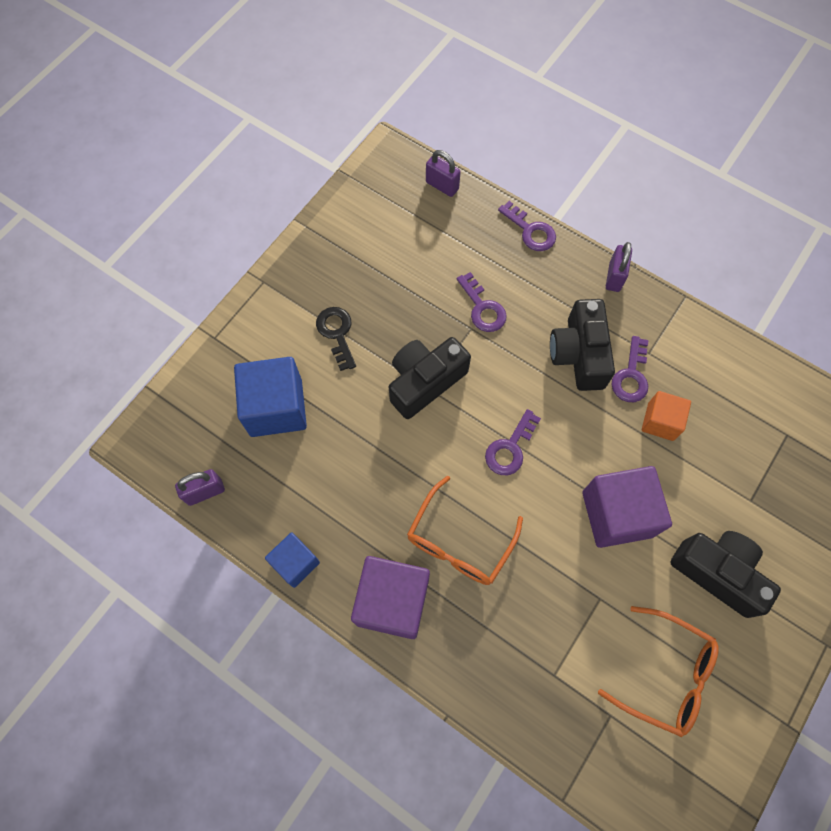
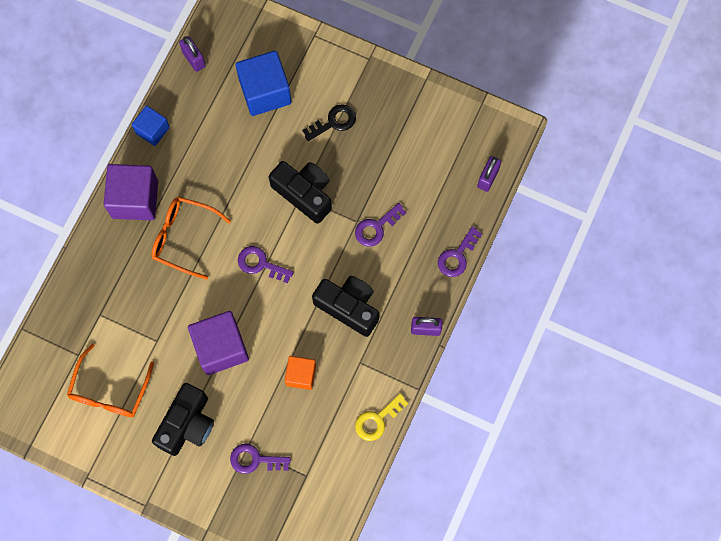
camera: 80 degrees right, 5 degrees up
black camera [550,299,615,391] -> black camera turned 45 degrees clockwise [312,276,379,337]
purple key [611,336,649,402] -> purple key moved to [230,444,291,474]
none -> yellow key [355,393,408,441]

